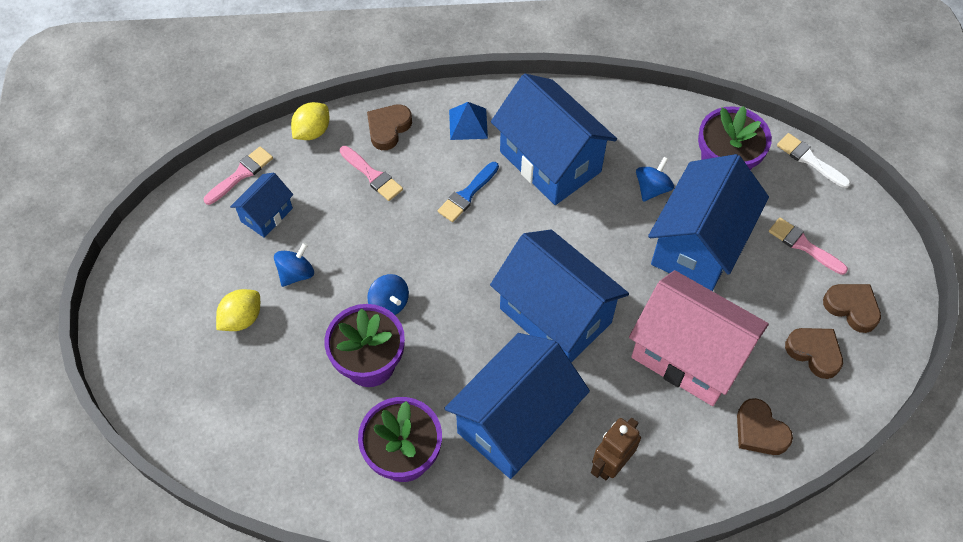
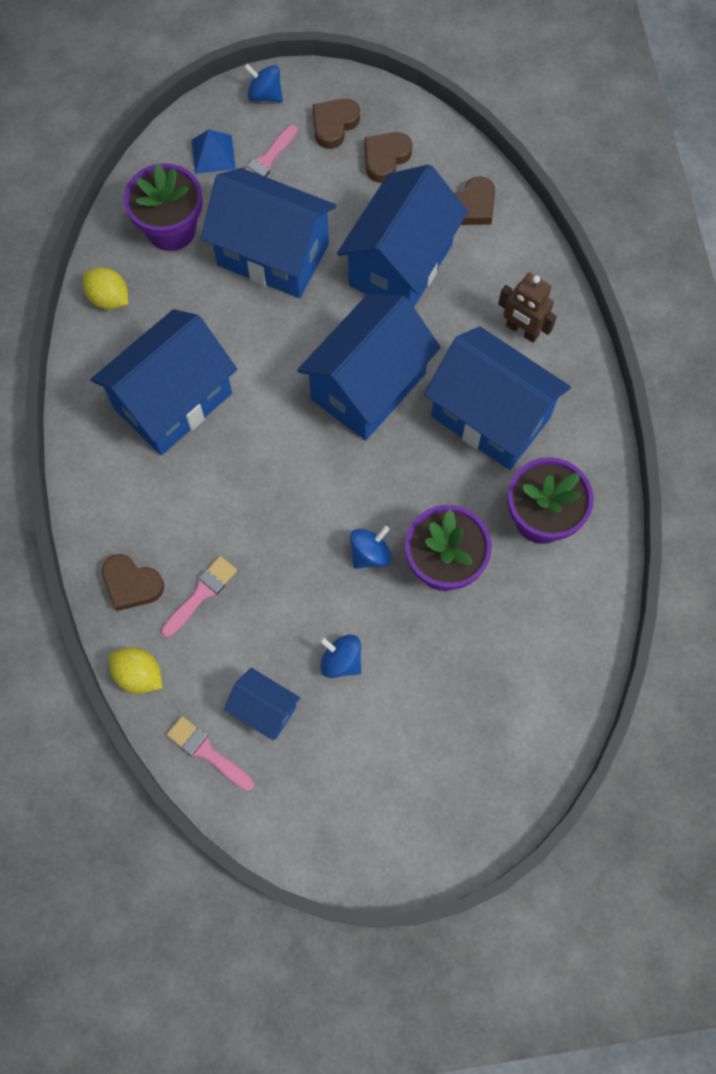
camera: 95 degrees left, 10 degrees up
yellow lemon [216,289,260,331] -> yellow lemon moved to [83,267,128,310]
blue brush [438,162,499,222] -> none
blue pyramid [449,102,488,140] -> blue pyramid moved to [192,130,236,174]
pink house [629,270,769,406] -> blue house [337,164,468,307]
blue spinning top [636,157,674,202] -> blue spinning top moved to [244,64,283,102]
white brush [777,133,851,188] -> none

